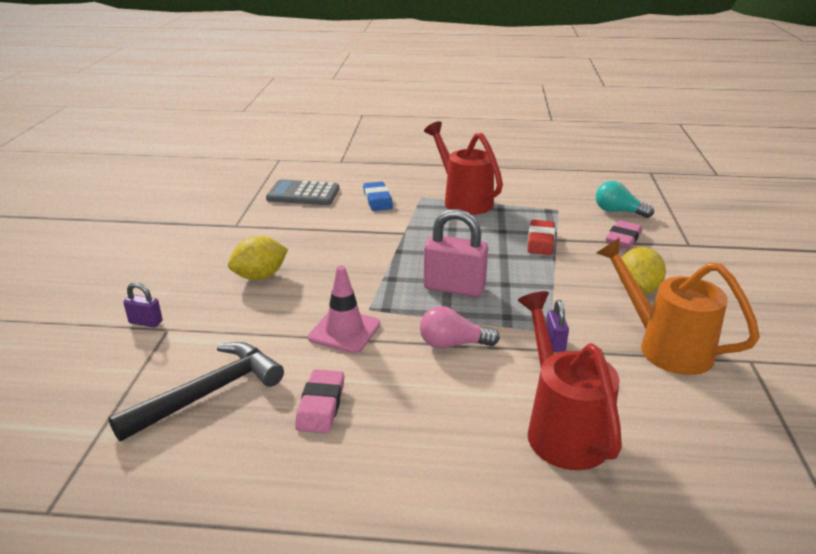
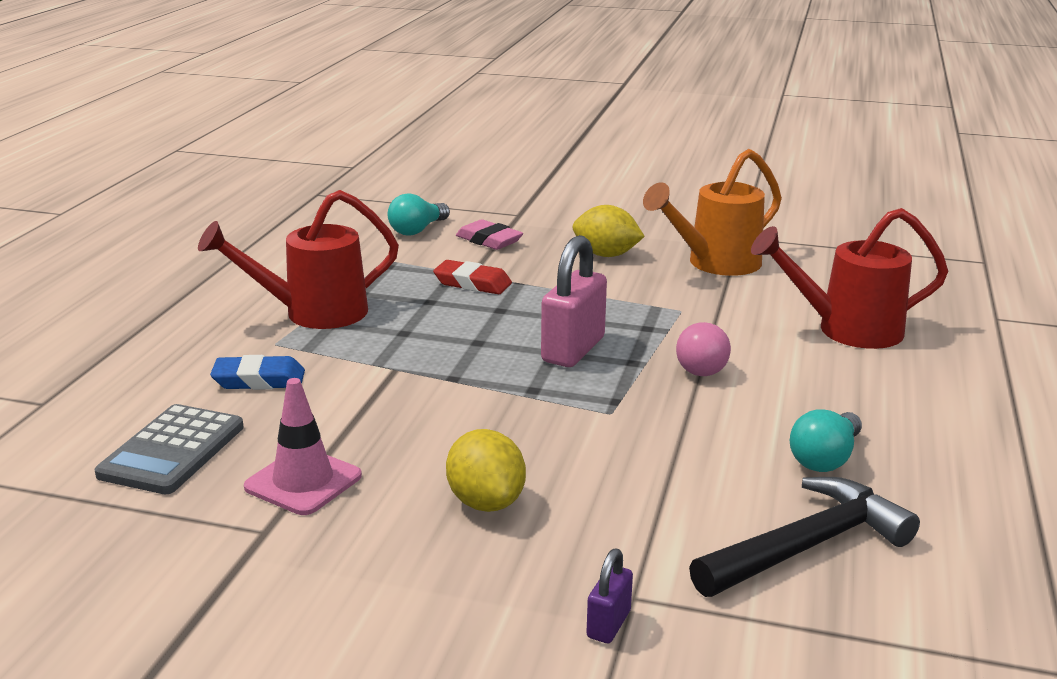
camera: 80 degrees left, 5 degrees down
black hammer [108,342,284,441] -> black hammer turned 90 degrees clockwise [689,477,920,597]
pink eraser [295,369,344,433] -> turquoise light bulb [790,409,862,472]
pink traffic cone [308,265,380,353] -> pink traffic cone moved to [244,378,362,515]
purple padlock [546,300,569,352] -> none

